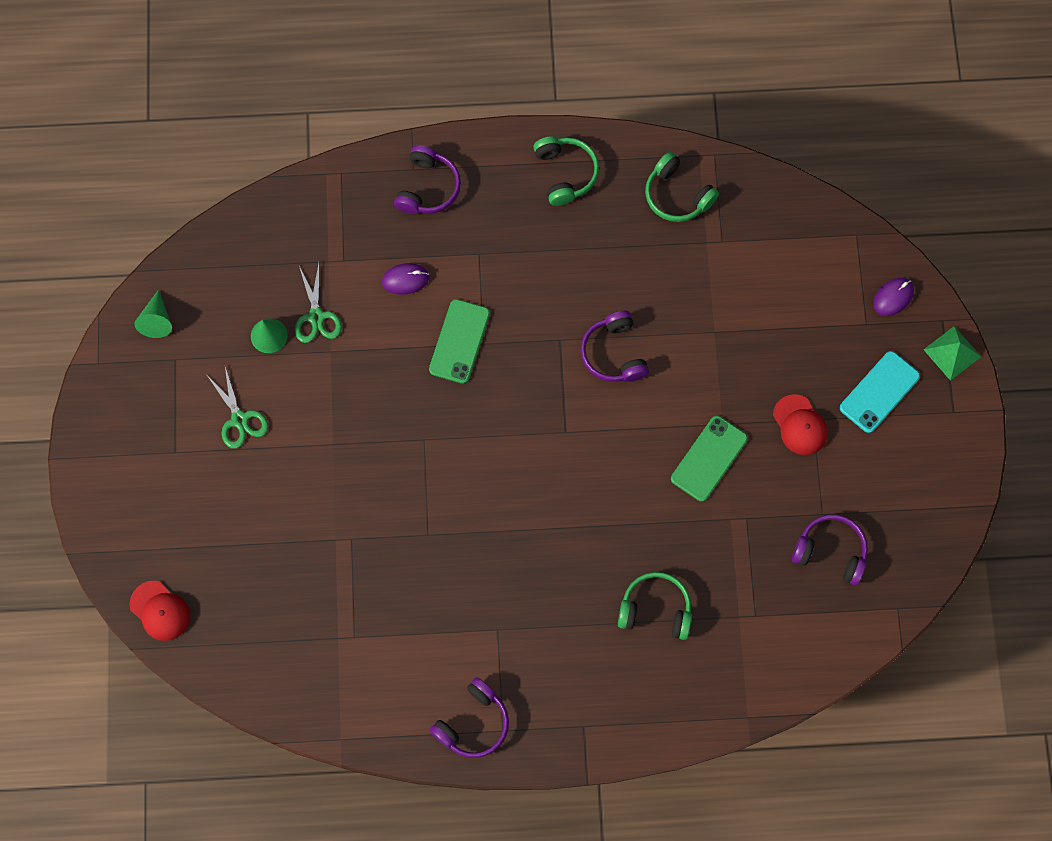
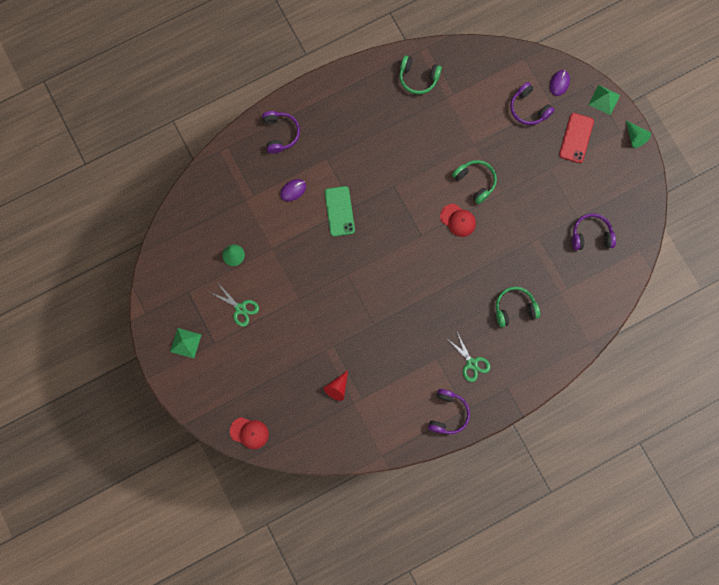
camera: 25 degrees left, 5 degrees up
green cone [134,289,172,338] -> green cone moved to [626,120,651,148]
green scissors [295,263,342,343] -> green scissors moved to [449,332,490,382]
green headphones [533,136,599,206] -> green headphones moved to [452,160,497,204]
purple headphones [580,311,649,382] -> purple headphones moved to [510,82,555,125]
green phone [671,416,748,502] -> none
red cap [773,394,828,455] -> red cap moved to [440,204,476,237]
turquoise phone [840,351,920,433] -> red phone [559,113,594,163]
none -> green pyramid [170,328,201,358]
none -> red cone [324,370,348,401]

